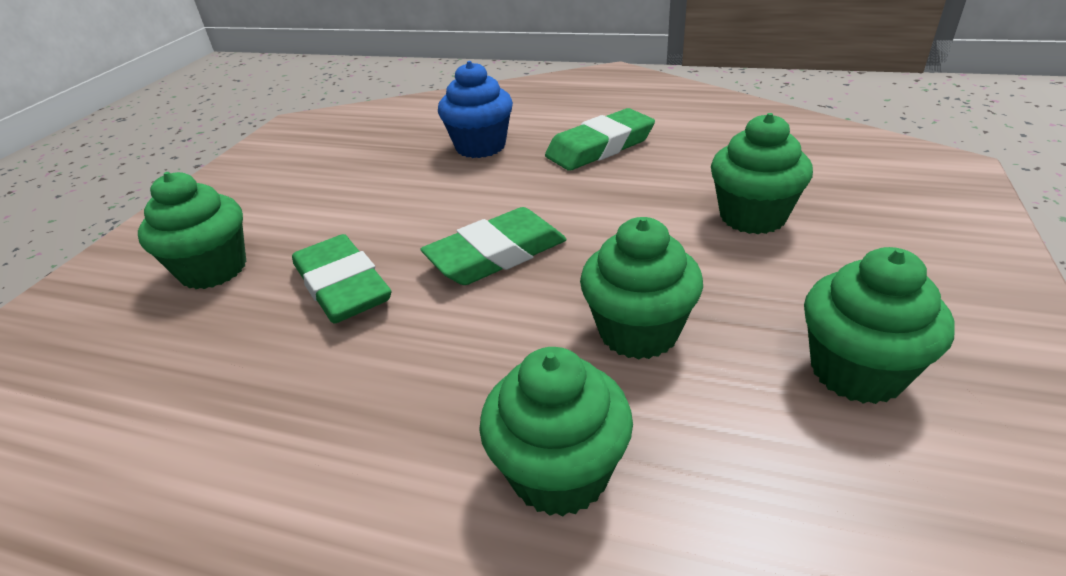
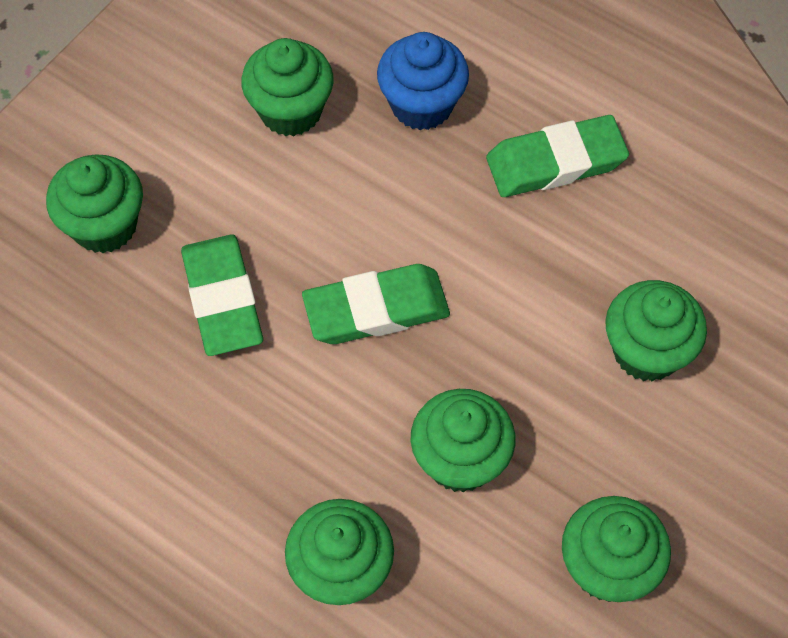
camera: 15 degrees right, 25 degrees up
none -> green cupcake [241,38,334,136]

